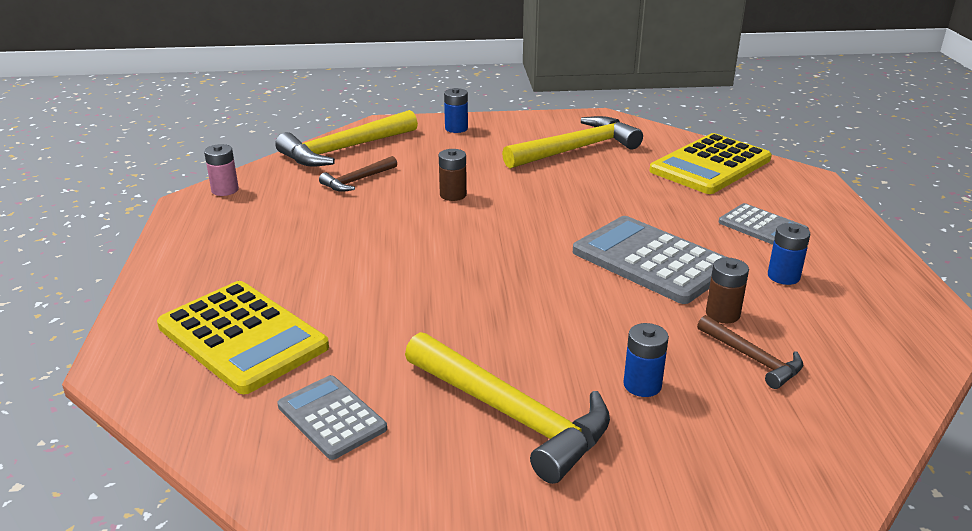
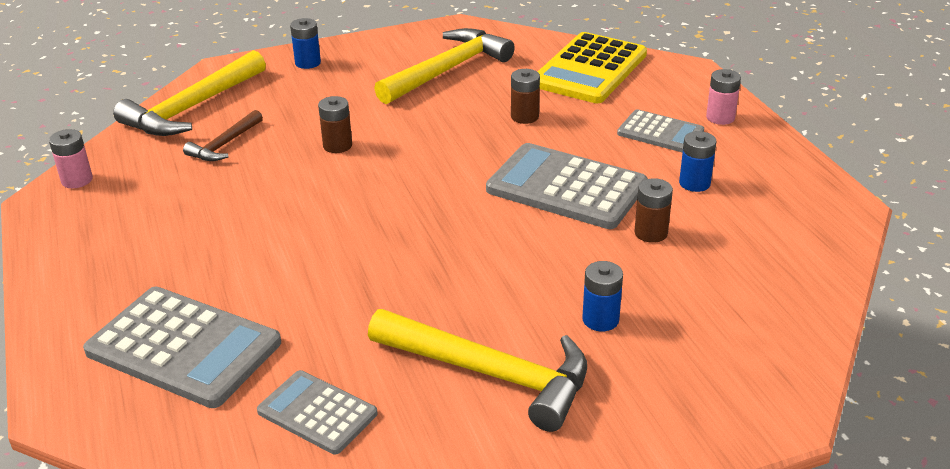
camera: 15 degrees left, 5 degrees up
yellow calculator [157,281,329,394] -> grey calculator [83,287,281,408]
brown hammer [697,315,803,389] -> none
none -> brown battery [511,69,540,124]
none -> pink battery [706,69,741,125]

